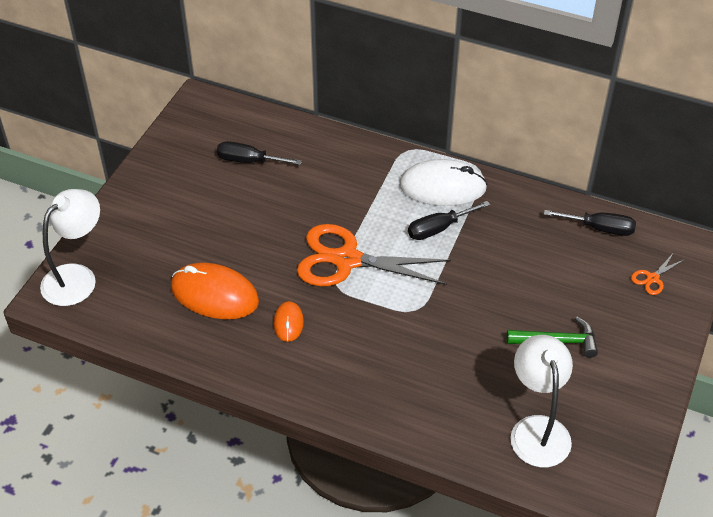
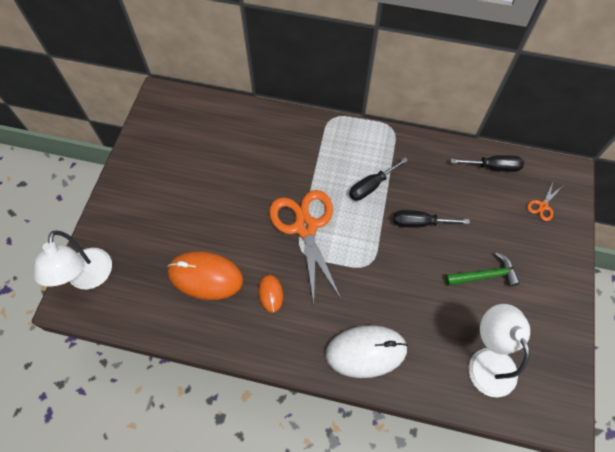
camera: 10 degrees left, 15 degrees up
white lamp [40,189,100,306] -> white lamp turned 150 degrees clockwise [33,230,112,290]
black screwdriver [217,141,302,165] -> black screwdriver moved to [394,210,470,227]
orange scissors [297,224,451,286] -> orange scissors turned 75 degrees clockwise [269,190,341,304]
white mouse [399,159,487,206] -> white mouse moved to [325,325,408,378]

